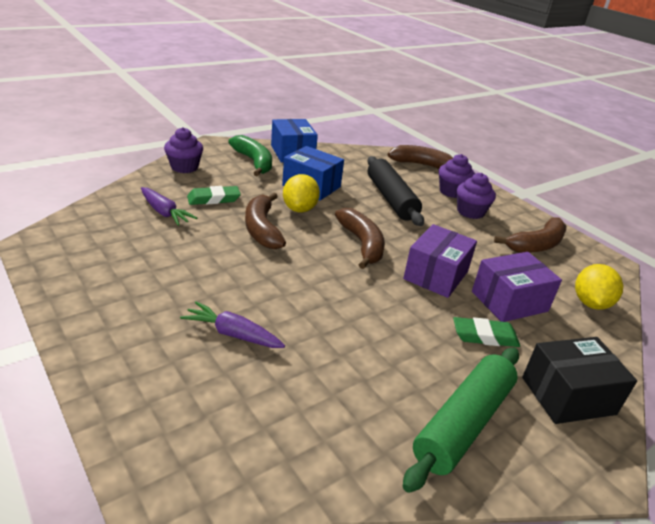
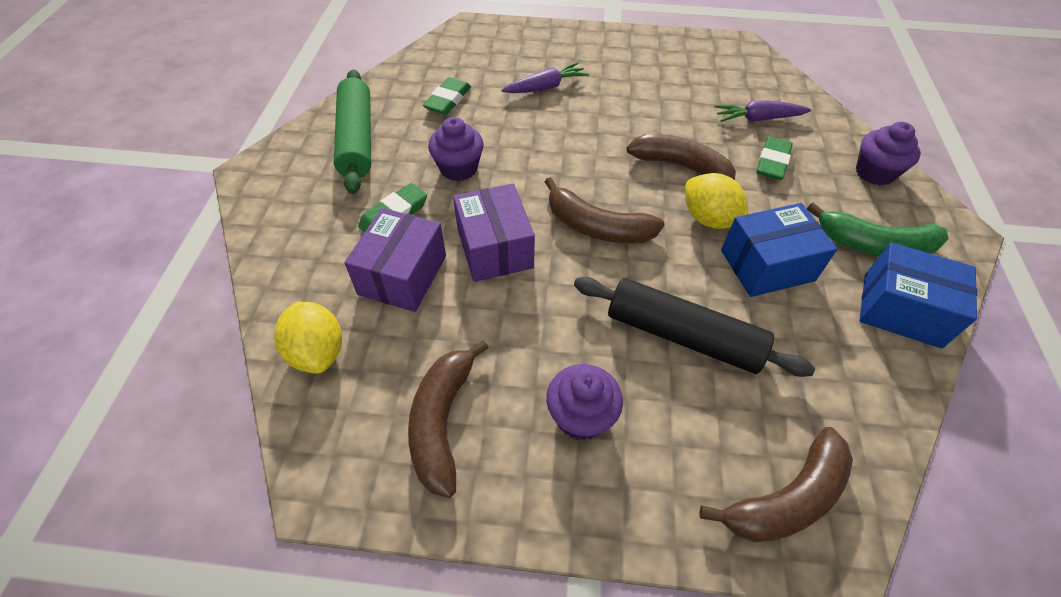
camera: 135 degrees right, 20 degrees up
purple cupcake [439,154,475,198] -> purple cupcake moved to [428,117,484,181]
black box [522,337,637,424] -> none
none -> green eraser [423,77,471,115]

